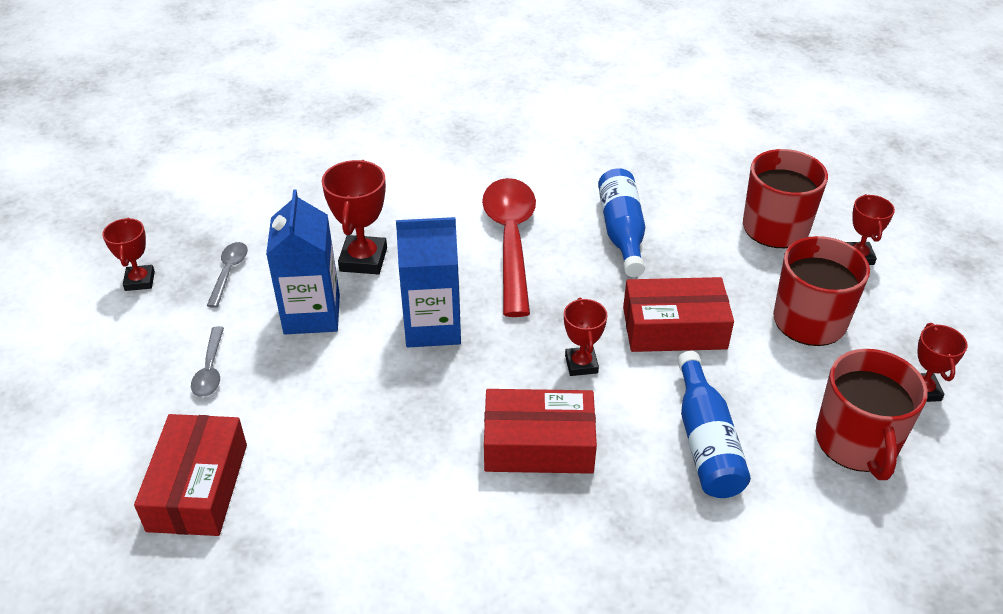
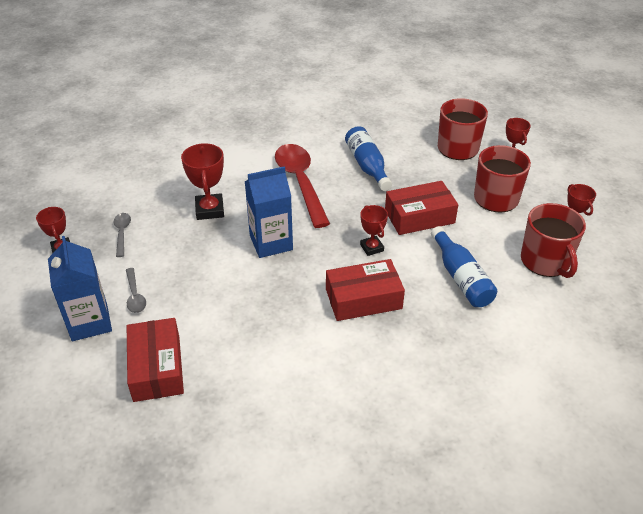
camera: 15 degrees left, 0 degrees up
blue carton [266,189,340,334] -> blue carton moved to [48,236,112,341]

